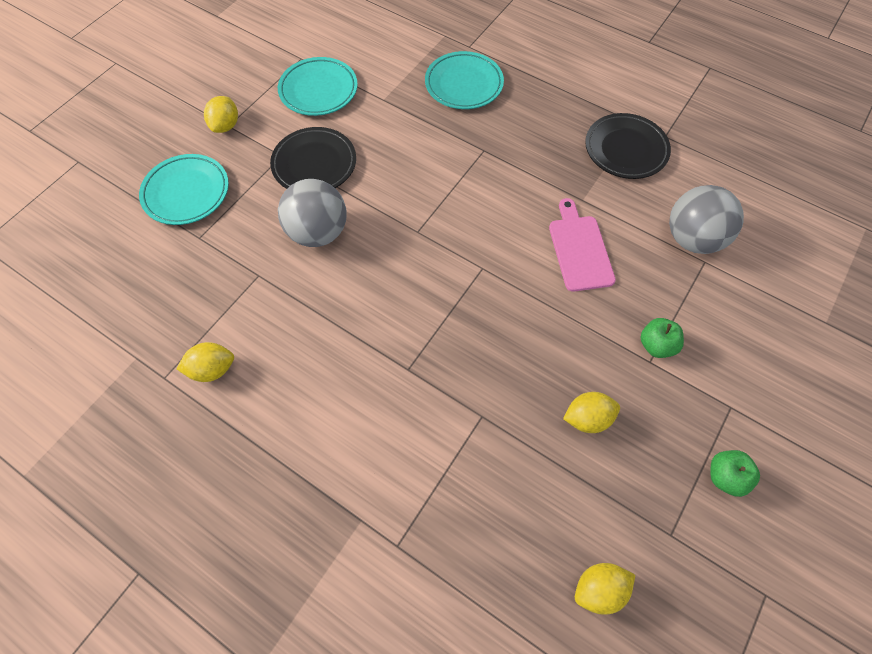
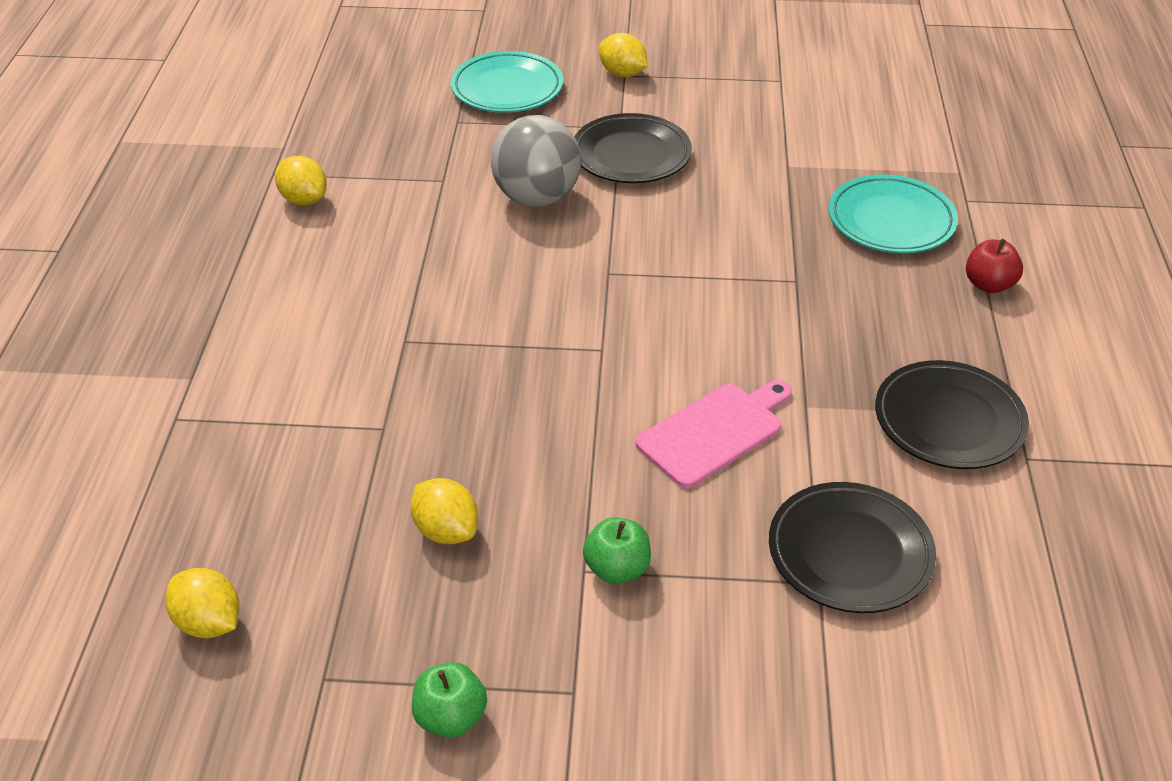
camera: 60 degrees right, 20 degrees down
yellow lemon [204,96,238,133] -> yellow lemon turned 60 degrees clockwise [599,33,648,77]
turquoise plate [278,57,358,116] -> none
grey ball [669,185,744,254] -> black plate [769,482,936,613]
none -> red apple [966,239,1023,293]

